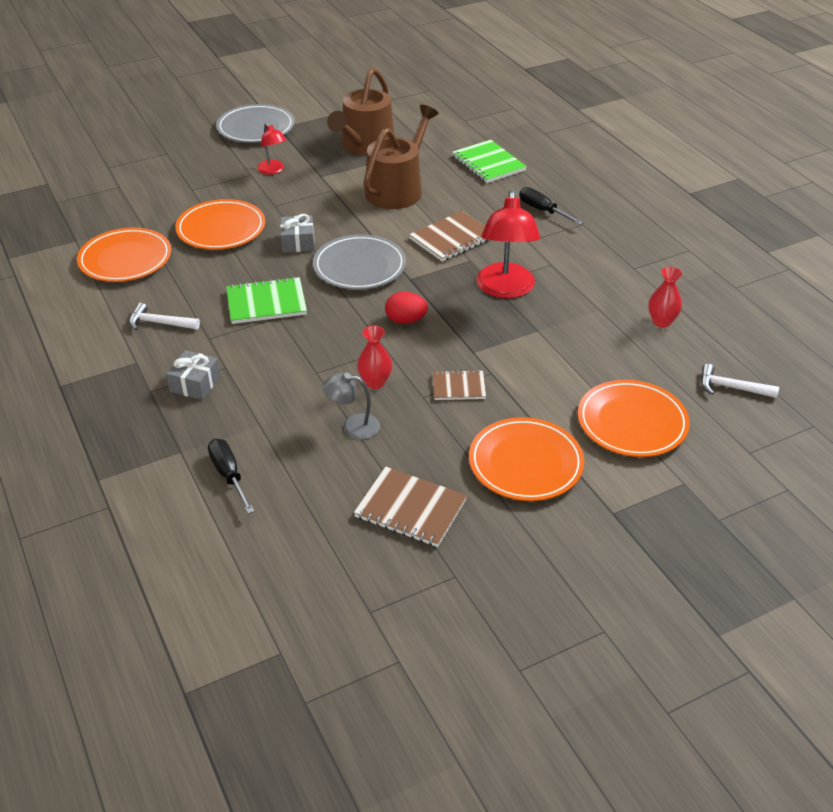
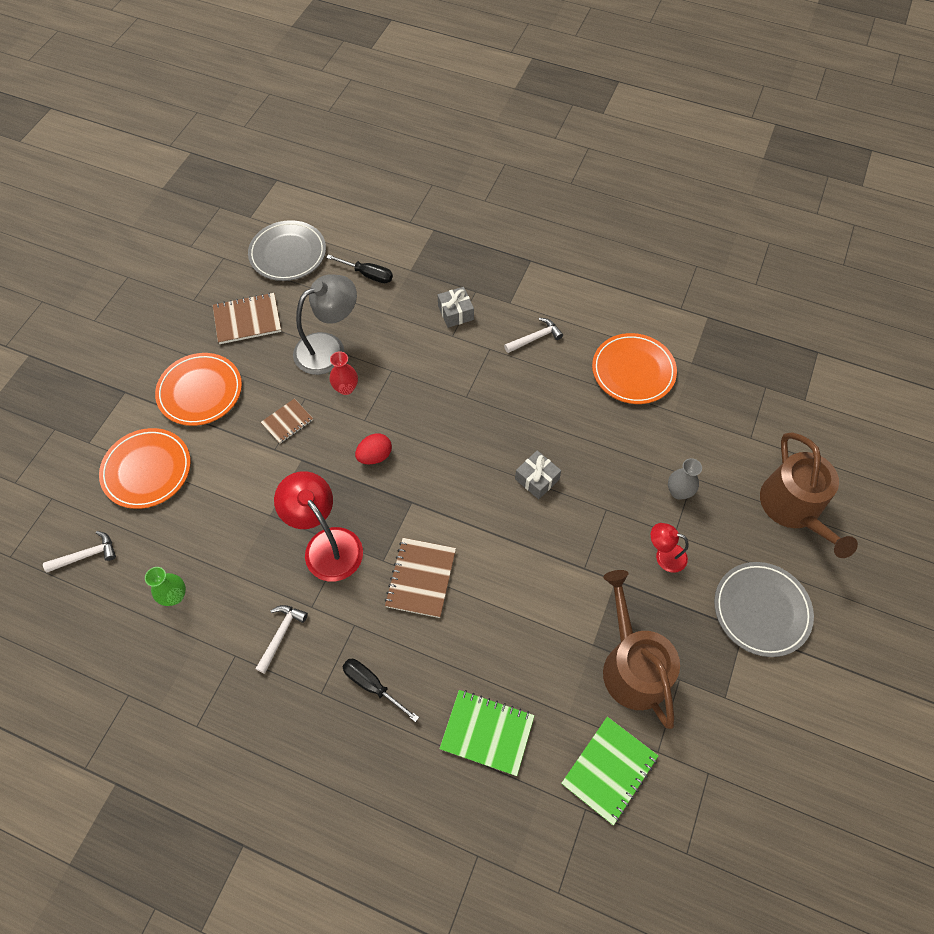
camera: 140 degrees right, 20 degrees up
orange plate [175,199,265,250] -> none
green notebook [226,277,307,324] -> green notebook moved to [561,717,658,825]
grey plate [313,234,406,290] -> grey plate moved to [248,220,326,281]
grey lamp [323,373,380,439] -> grey lamp [293,274,357,375], size x1.86
brown watering can [363,105,439,209] -> brown watering can moved to [760,432,858,558]
black screwdriver [519,187,583,225] -> black screwdriver turned 150 degrees counterclockwise [342,659,419,722]
red vase [648,267,682,328] -> green vase [145,567,186,606]
none -> white hammer [255,605,308,674]
none -> grey vase [668,458,702,500]

